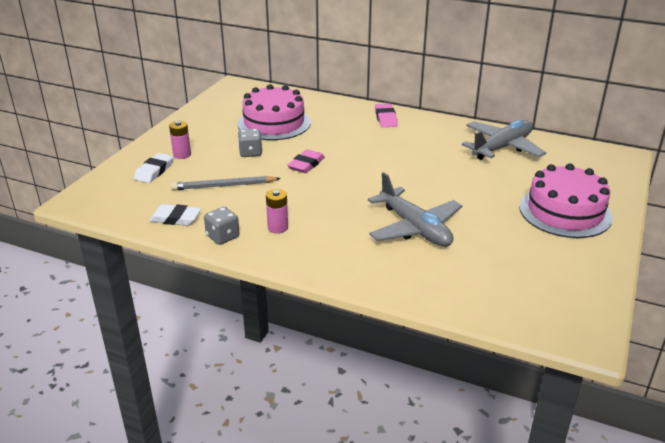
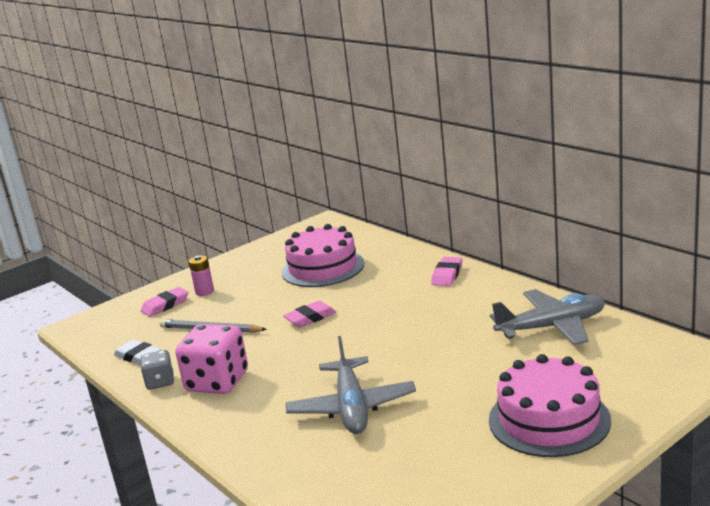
camera: 30 degrees right, 10 degrees down
white eraser [134,153,173,183] -> pink eraser [141,287,188,317]
grey dice [238,129,262,157] -> none
pink battery [266,189,288,234] -> pink dice [175,324,248,394]

